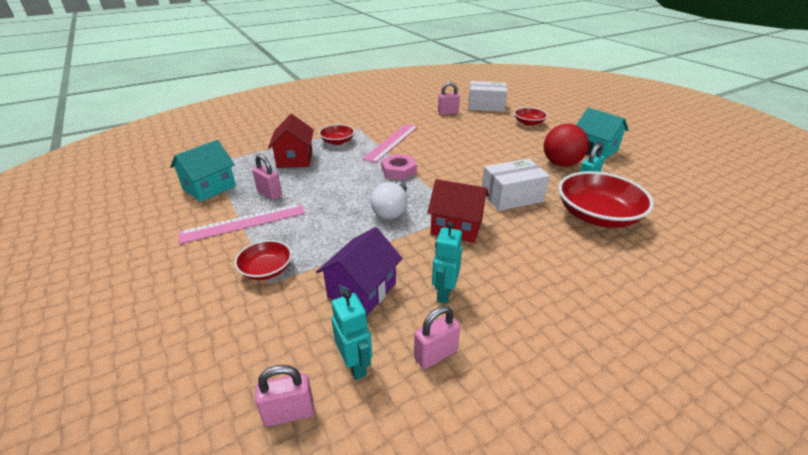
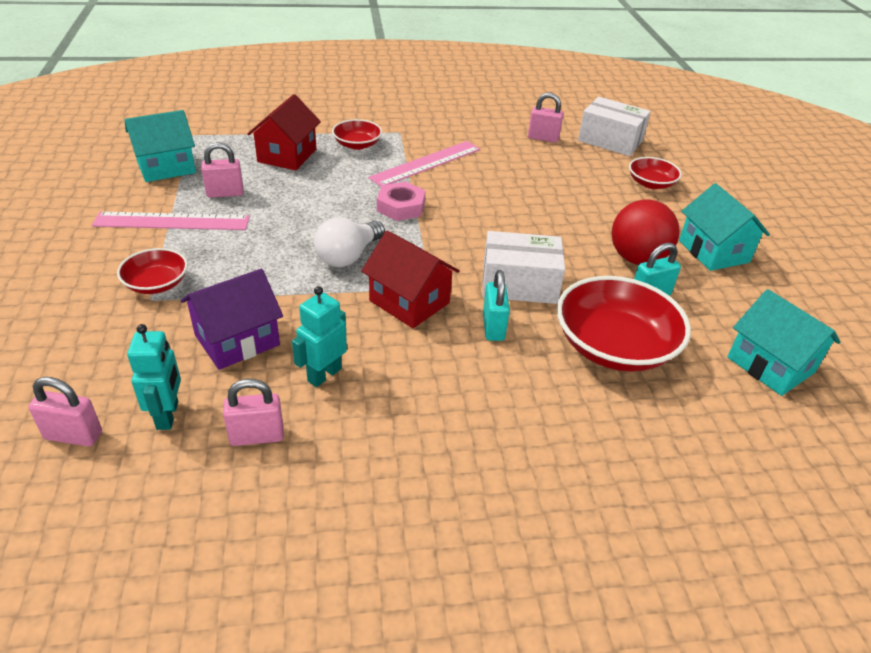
camera: 20 degrees right, 5 degrees up
pink padlock [252,154,282,200] -> pink padlock turned 75 degrees counterclockwise [201,142,244,198]
none -> turquoise padlock [483,270,510,341]
none -> turquoise house [727,289,840,396]

